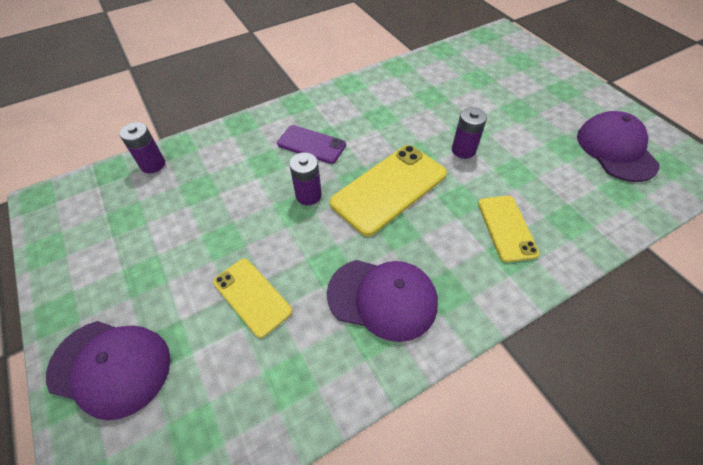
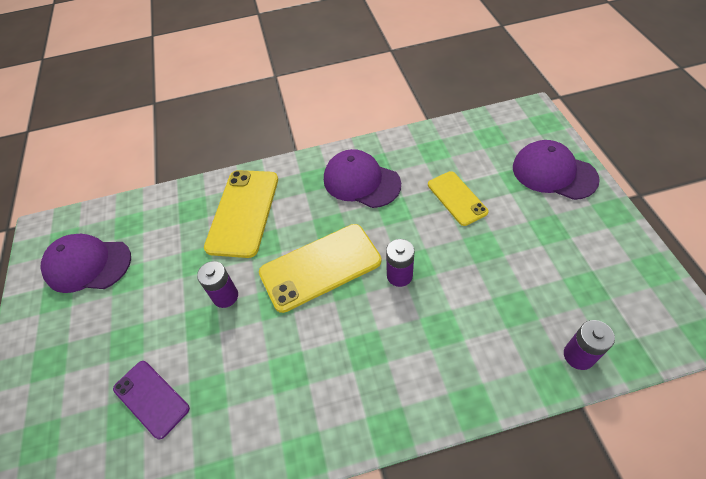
camera: 160 degrees left, 0 degrees up
purple phone [277,125,346,164] -> purple phone moved to [113,361,190,439]
yellow phone [478,196,540,262] -> yellow phone [204,170,278,258], size x1.65
purple cap [577,111,660,182] -> purple cap turned 90 degrees clockwise [40,234,131,293]

